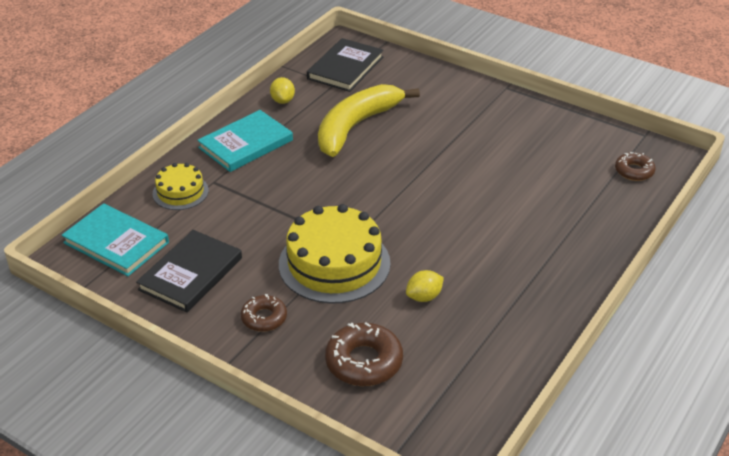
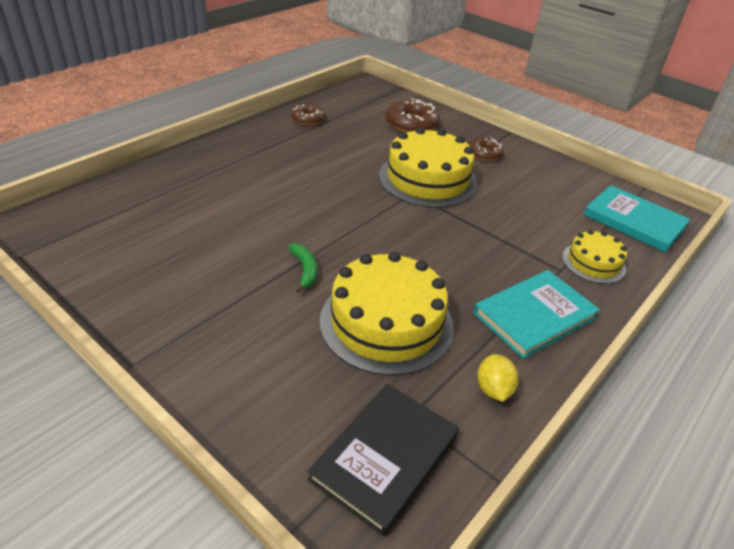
camera: 175 degrees left, 0 degrees up
black book [136,230,242,313] -> none
yellow banana [318,84,420,157] -> yellow cake [320,252,454,376]
yellow lemon [406,270,444,302] -> none
brown donut [615,152,655,181] -> brown donut moved to [291,104,325,125]
none -> green banana [288,243,317,293]

